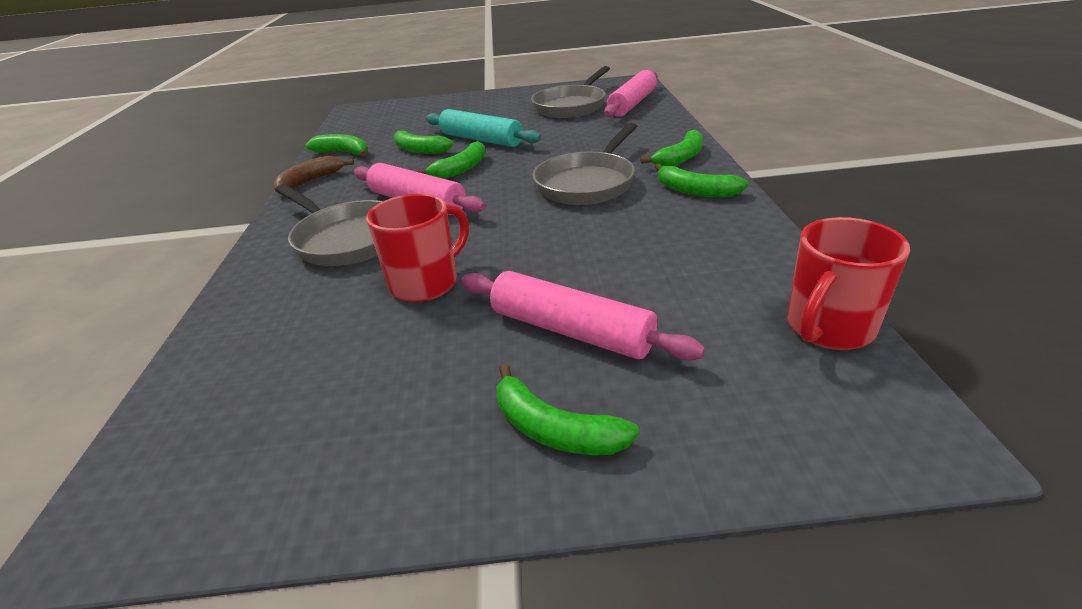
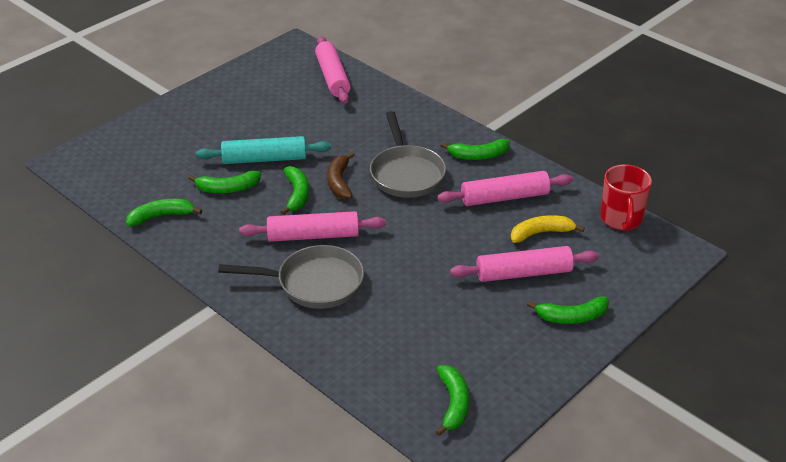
camera: 45 degrees left, 5 degrees up
brown banana [273,156,354,195] -> brown banana moved to [327,152,355,199]
red mug [366,194,469,302] -> none
grey pan [531,66,610,118] -> none
green banana [640,130,703,167] -> green banana moved to [436,365,469,436]
none -> pink rolling pin [437,171,573,206]
none -> yellow banana [511,215,585,243]

